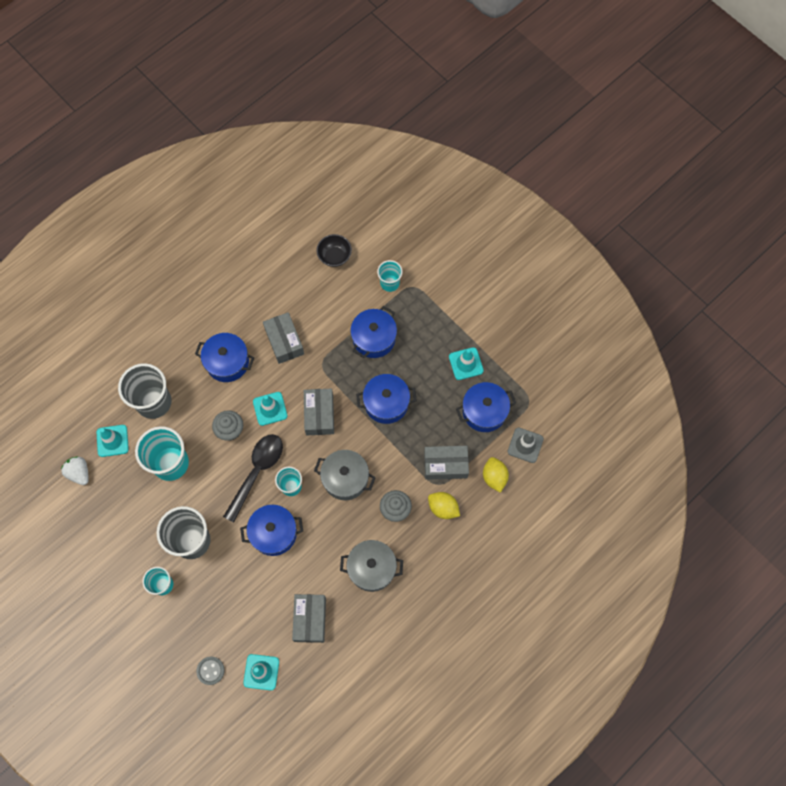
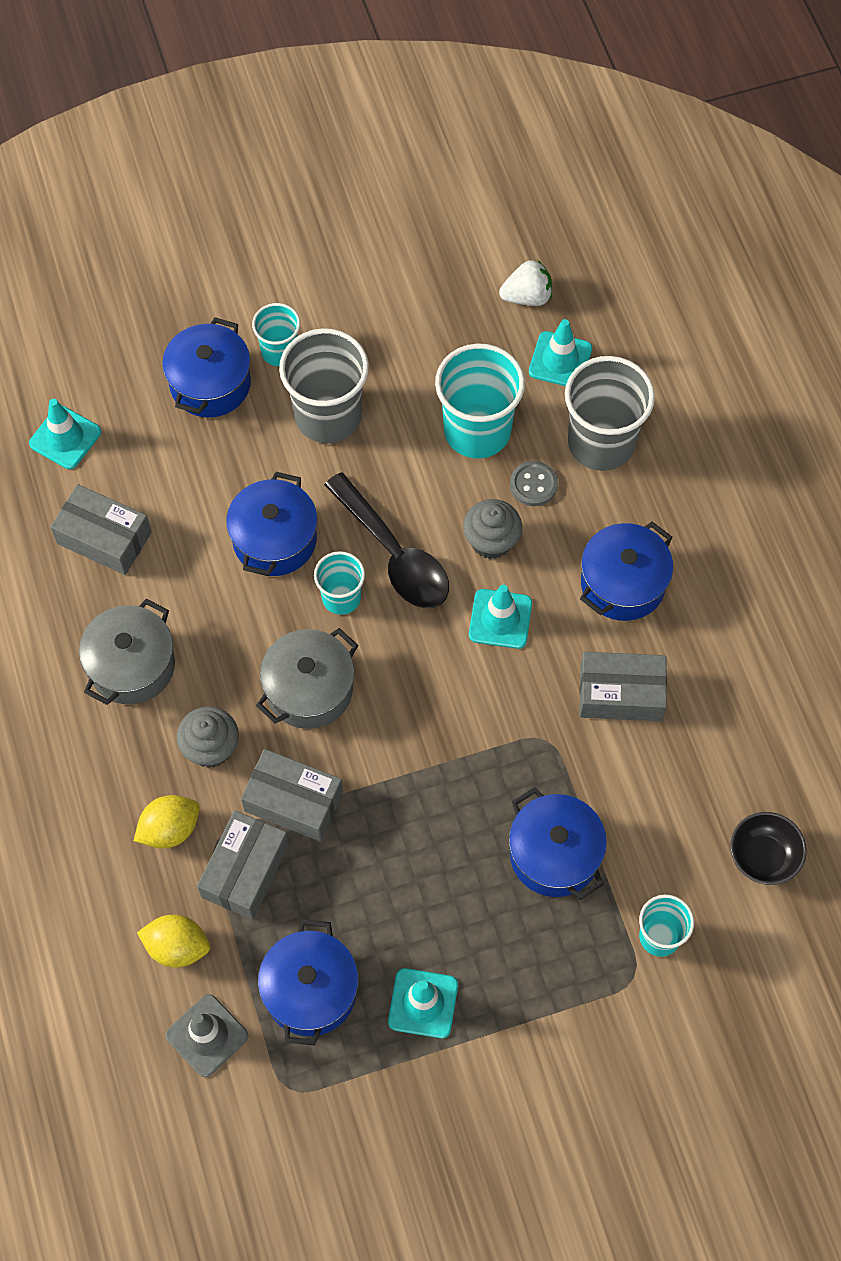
camera: 115 degrees right, 5 degrees down
grey button [196,657,225,685] -> grey button moved to [510,461,558,506]
grey box [304,389,334,435] -> grey box moved to [241,749,343,841]
blue pot [356,374,417,424] -> blue pot moved to [162,317,251,417]

